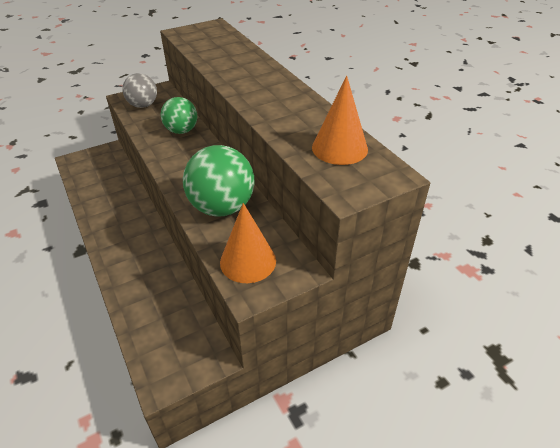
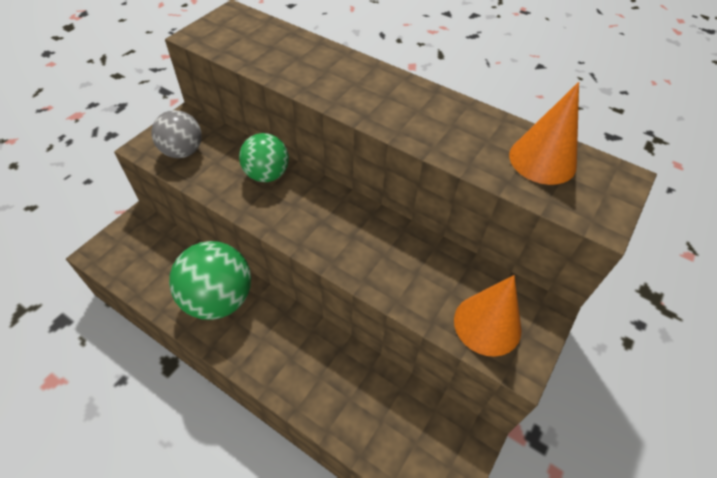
camera: 30 degrees left, 10 degrees up
green ball [183,145,254,217] -> green ball moved to [169,241,251,320]

